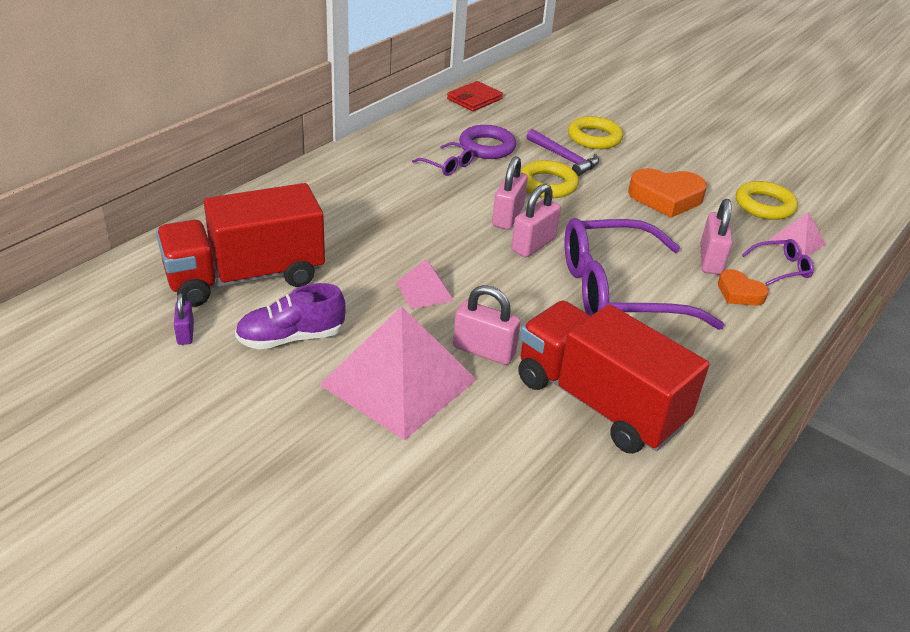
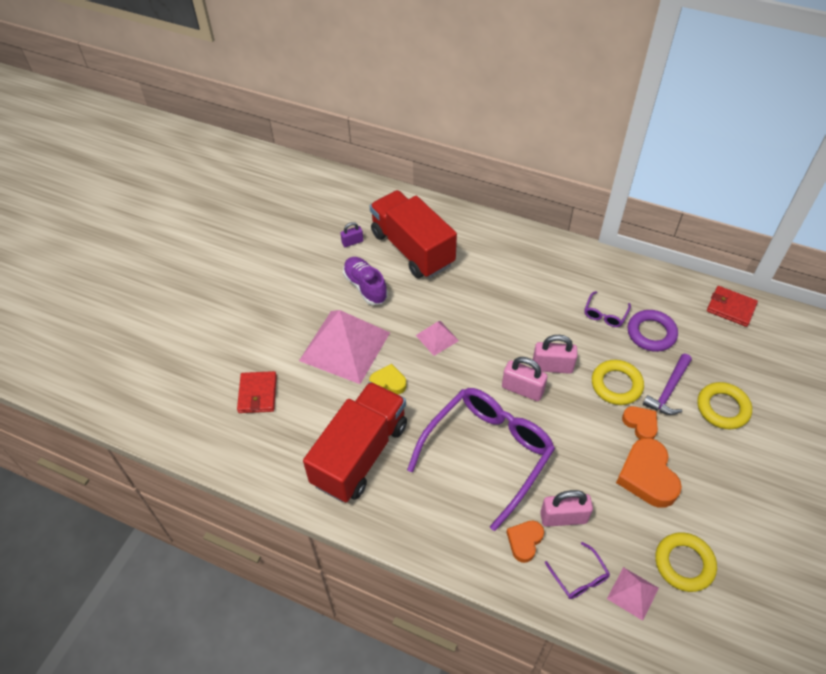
camera: 80 degrees right, 15 degrees up
pink padlock [453,285,521,365] -> yellow heart [369,364,407,394]
purple glasses [565,218,724,330] -> purple glasses turned 60 degrees clockwise [407,388,555,531]
none -> red wallet [237,371,277,413]
none -> orange heart [622,406,658,439]

